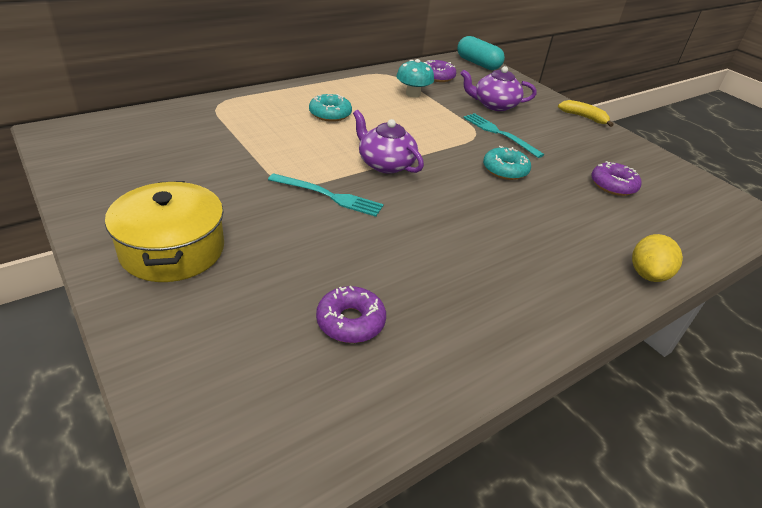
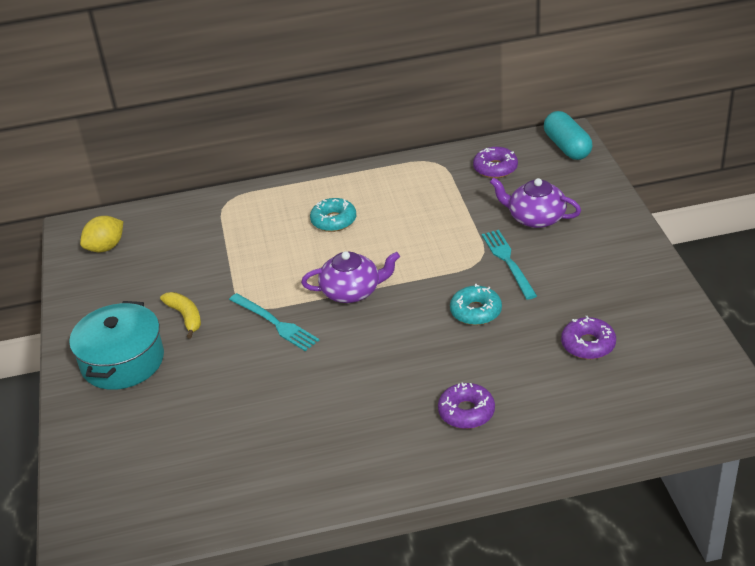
camera: 30 degrees right, 0 degrees up
yellow pot [105,181,224,282] -> turquoise pot [69,301,164,390]
purple donut [316,286,386,343] -> purple donut moved to [438,382,495,429]
purple teapot [353,110,424,174] -> purple teapot turned 105 degrees clockwise [301,251,400,303]
turquoise mushroom [396,59,434,97] -> none
yellow banana [558,100,614,127] -> yellow banana moved to [160,292,201,338]
yellow lemon [632,234,683,282] -> yellow lemon moved to [80,216,123,252]

